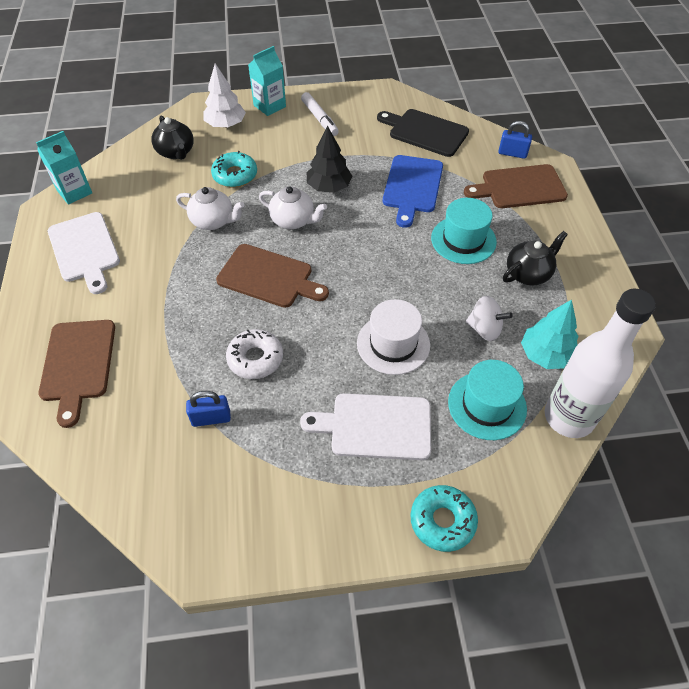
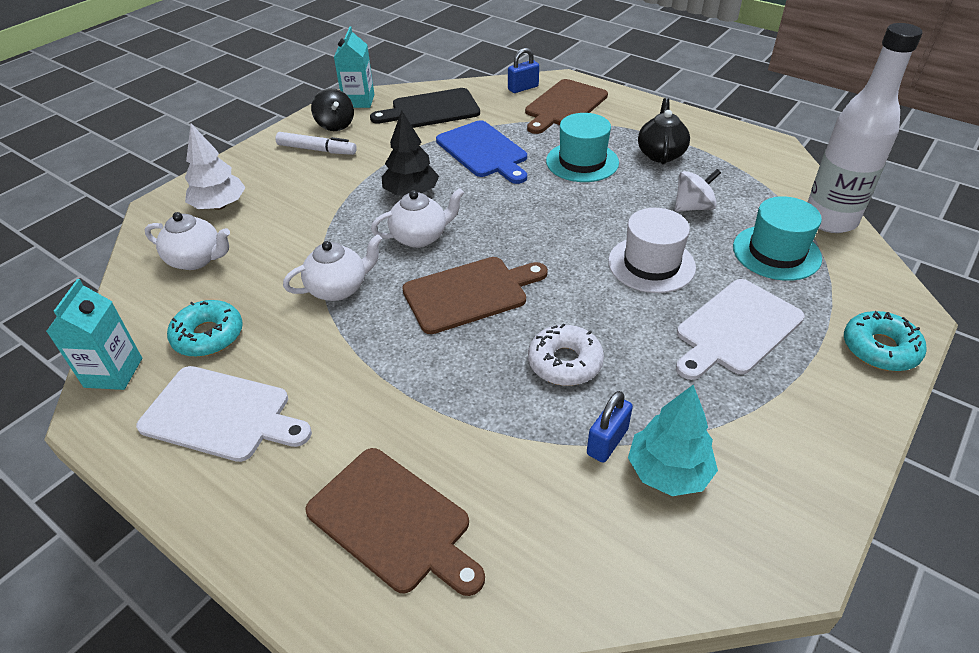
camera: 45 degrees left, 10 degrees down
black teapot [151,115,194,160] -> white teapot [145,212,230,270]
turquoise donut [211,151,257,187] -> turquoise donut moved to [167,300,243,357]
turquoise carton [248,46,286,116] -> turquoise carton moved to [334,27,374,108]
turquoise tree [521,300,579,369] -> turquoise tree moved to [628,385,718,496]
none -> black spinning top [311,88,354,131]

